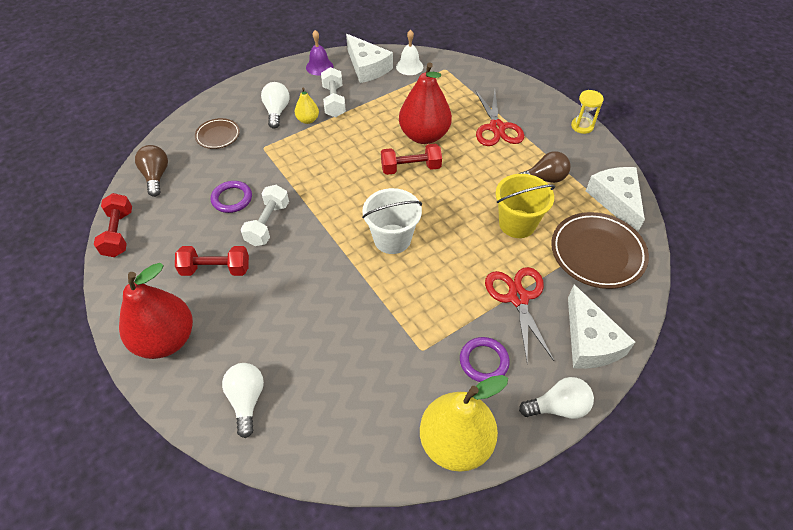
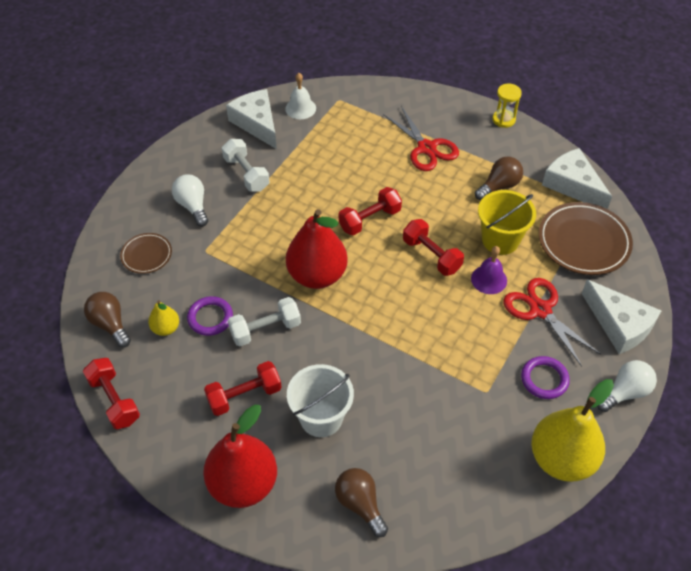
camera: 25 degrees left, 0 degrees up
white light bulb [222,363,264,438] -> brown light bulb [335,468,388,537]
white dumbbell [241,185,289,246] -> white dumbbell turned 75 degrees clockwise [228,297,301,346]
yellow pear [295,88,319,124] -> yellow pear moved to [148,300,179,336]
purple bell [306,30,333,76] -> purple bell moved to [471,246,507,294]
white cheese [346,34,393,83] -> white cheese turned 150 degrees counterclockwise [226,89,277,149]
white bucket [362,188,422,254] -> white bucket moved to [287,364,354,437]
red pear [399,62,452,144] -> red pear moved to [286,209,348,289]
none -> red dumbbell [403,219,464,276]

